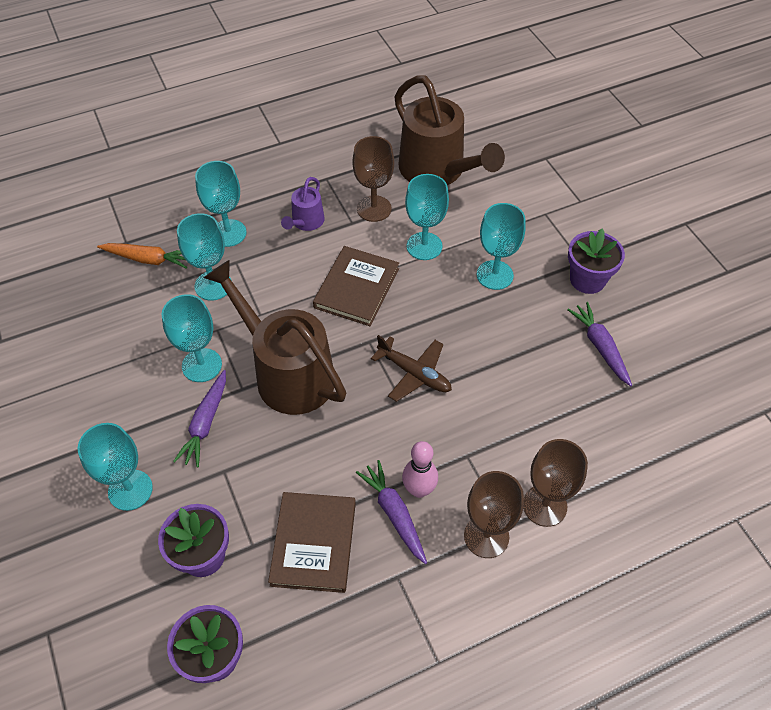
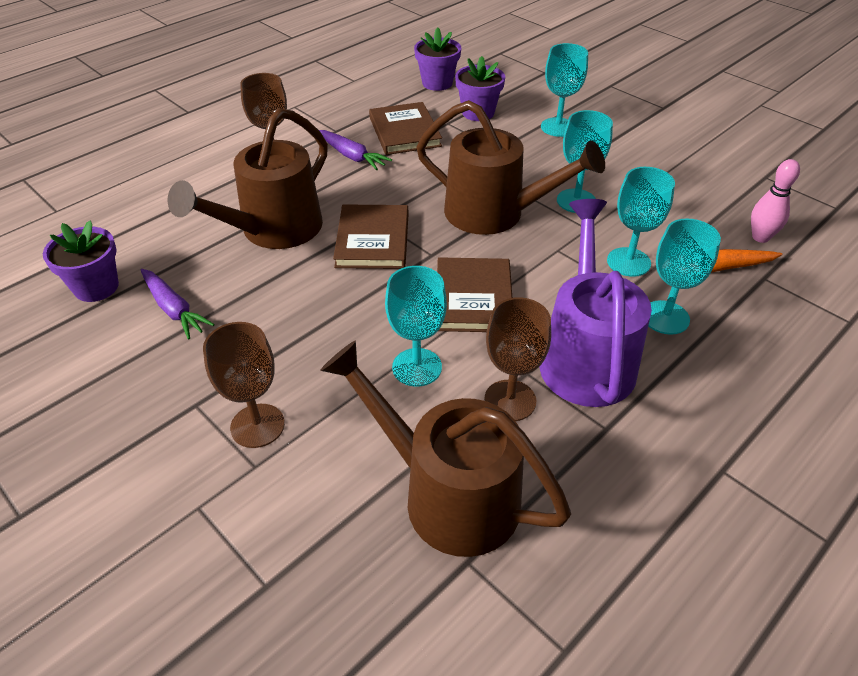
camera: 160 degrees right, 10 degrees down
purple carrot [173,370,226,467] -> none
purple watering can [281,177,325,231] -> purple watering can [540,199,652,407], size x2.11
brown plane [371,335,452,402] -> brown book [333,205,408,269]
pink bowling pin [402,441,438,498] -> pink bowling pin moved to [751,159,800,243]
turquoise goblet [477,203,526,290] -> none
brown goblet [523,439,588,527] -> brown goblet moved to [203,322,285,448]
purple flower pot [568,229,625,294] -> purple flower pot moved to [43,221,119,302]
none -> brown watering can [168,108,328,249]

